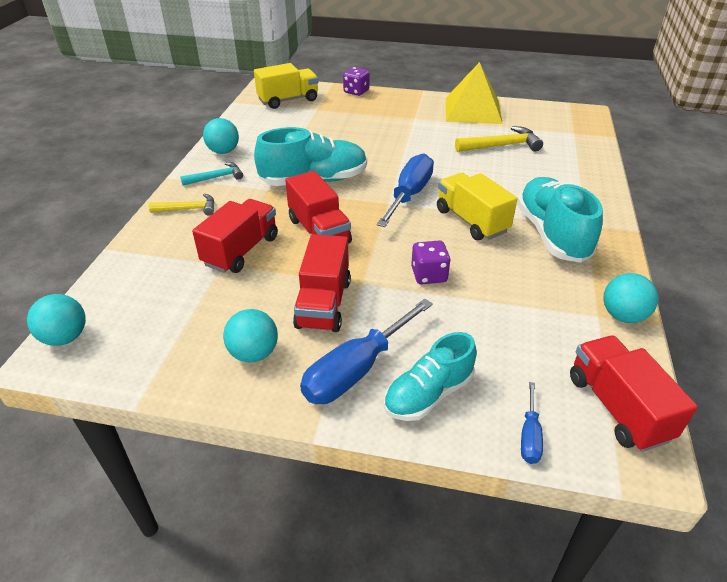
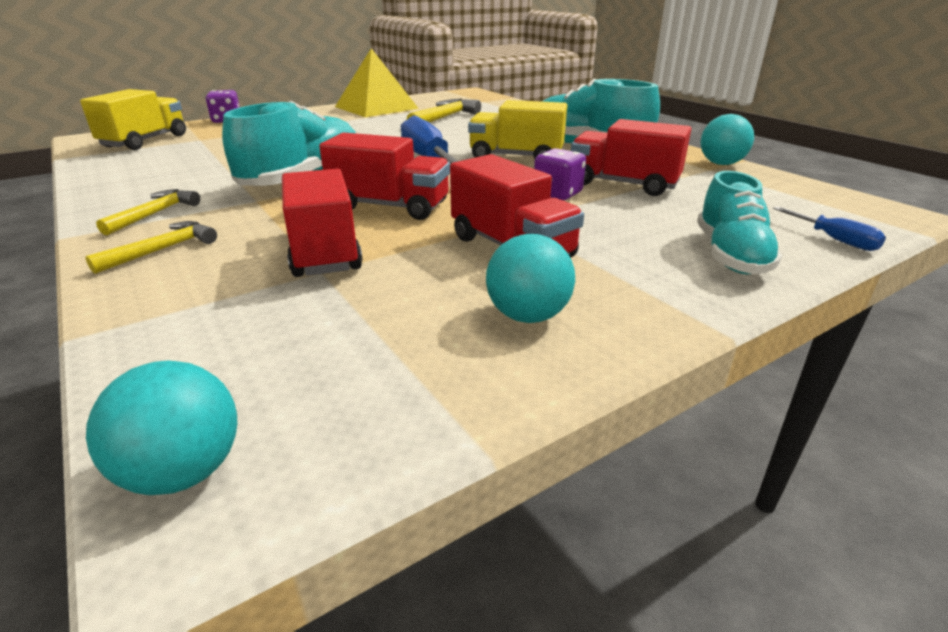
camera: 45 degrees left, 10 degrees down
turquoise hammer [180,162,243,185] -> yellow hammer [96,189,200,235]
turquoise ball [203,118,239,154] -> none
blue screwdriver [300,299,433,404] -> none
red truck [570,335,698,452] -> red truck moved to [571,119,691,196]

